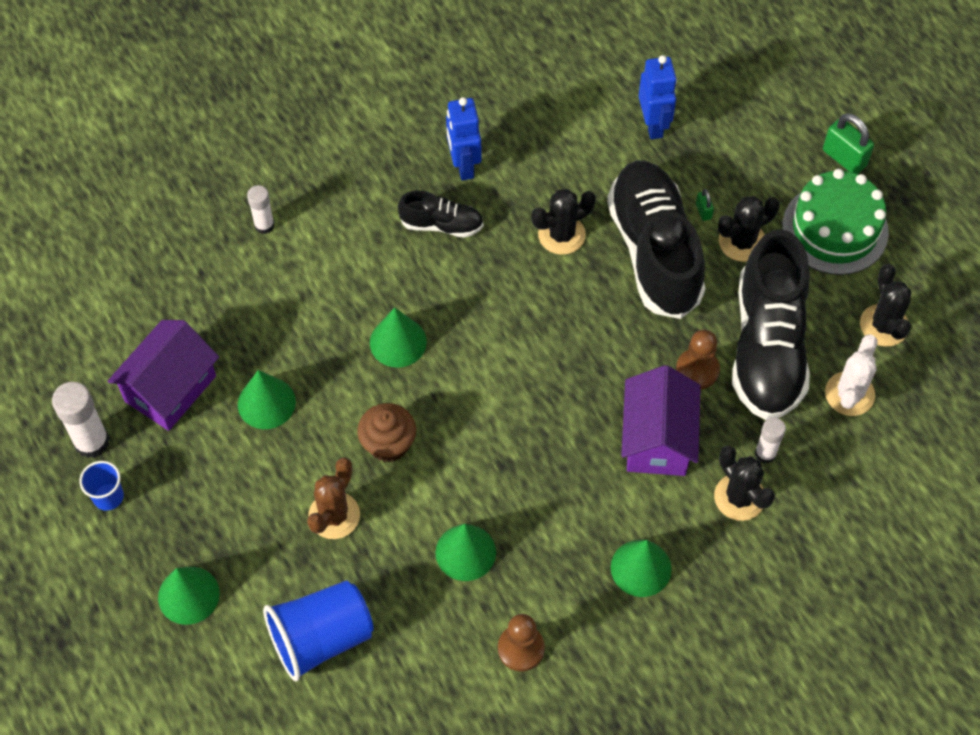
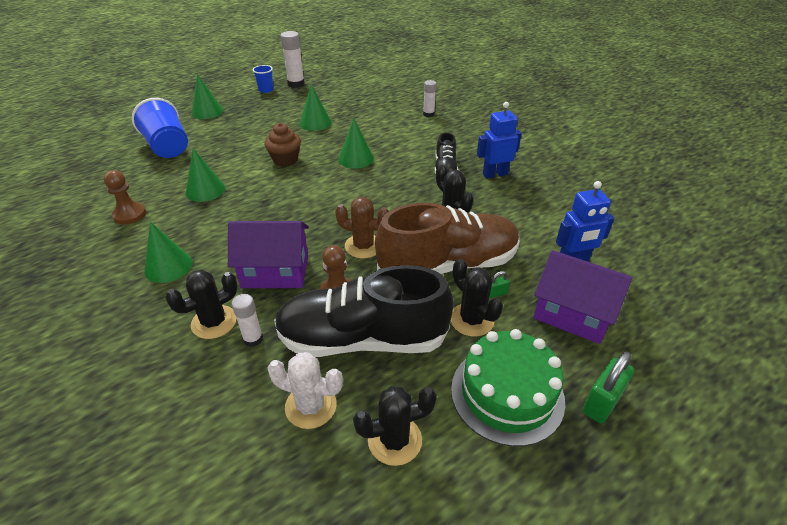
camera: 85 degrees right, 20 degrees down
purple house [107,320,219,431] -> purple house moved to [533,250,633,344]
brown cactus [307,457,360,539] -> brown cactus moved to [335,197,389,258]
black shoe [607,161,705,319] -> brown shoe [375,203,520,274]

